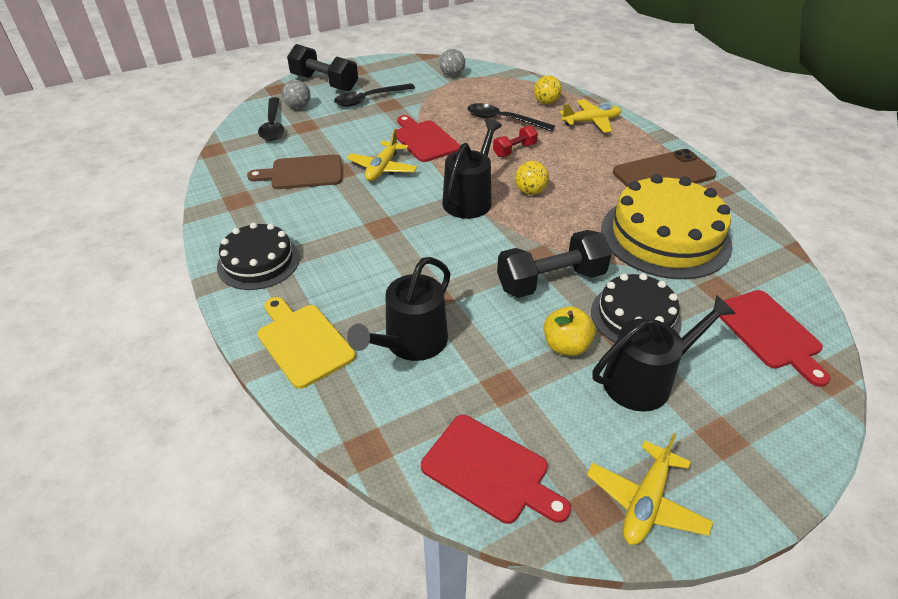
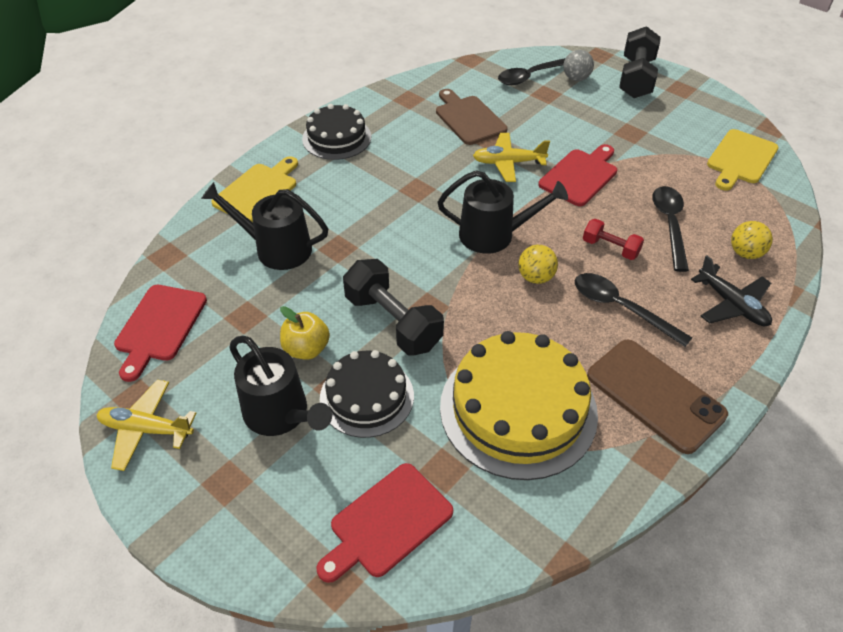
camera: 70 degrees right, 5 degrees up
black spoon [334,83,415,107] -> black spoon moved to [575,273,692,347]
grey ball [440,49,465,76] -> yellow cutting board [707,129,779,190]
yellow plane [560,99,621,133] -> black plane [691,255,772,326]

